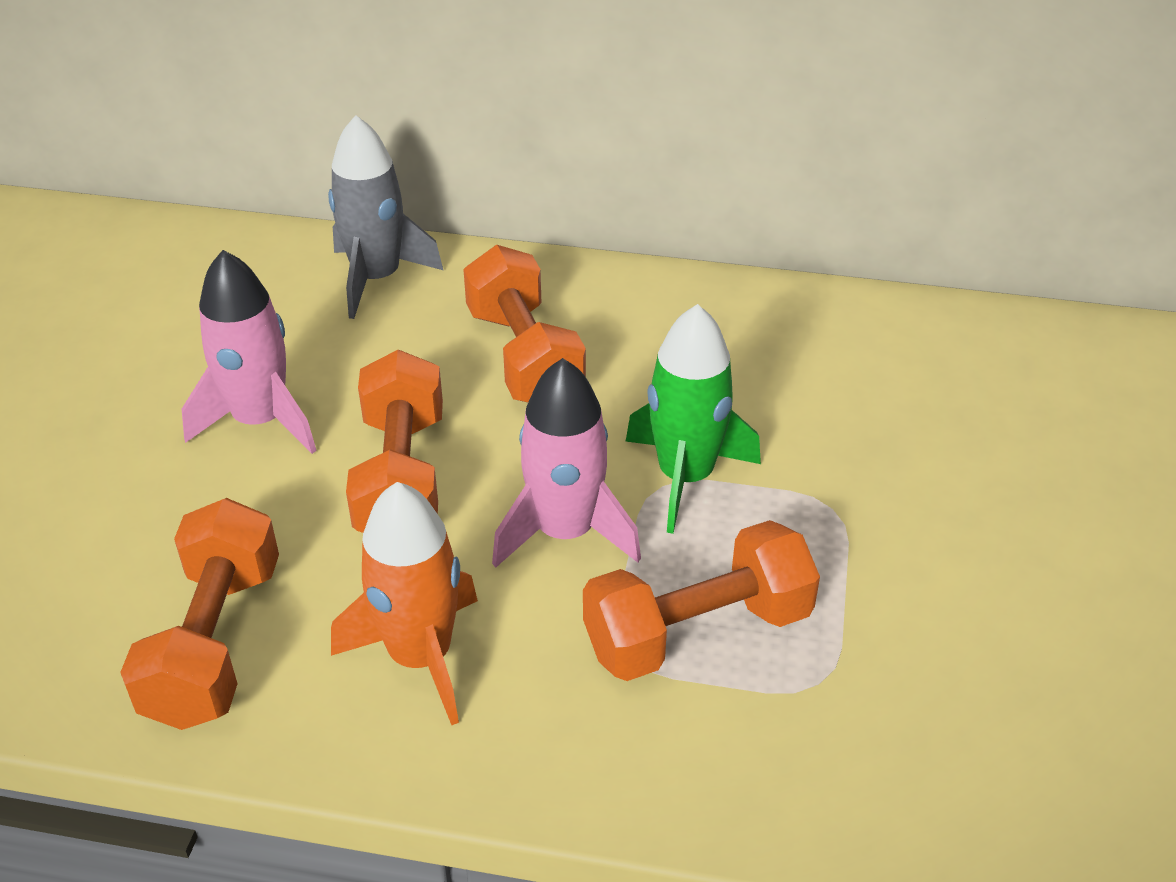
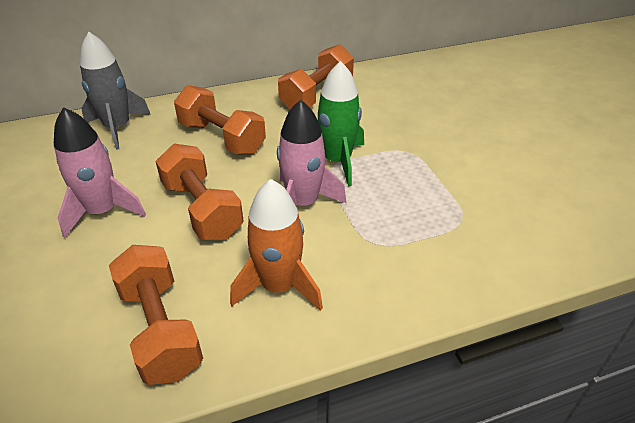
camera: 30 degrees left, 0 degrees up
orange dumbbell [583,520,820,681] -> orange dumbbell moved to [278,44,354,110]

